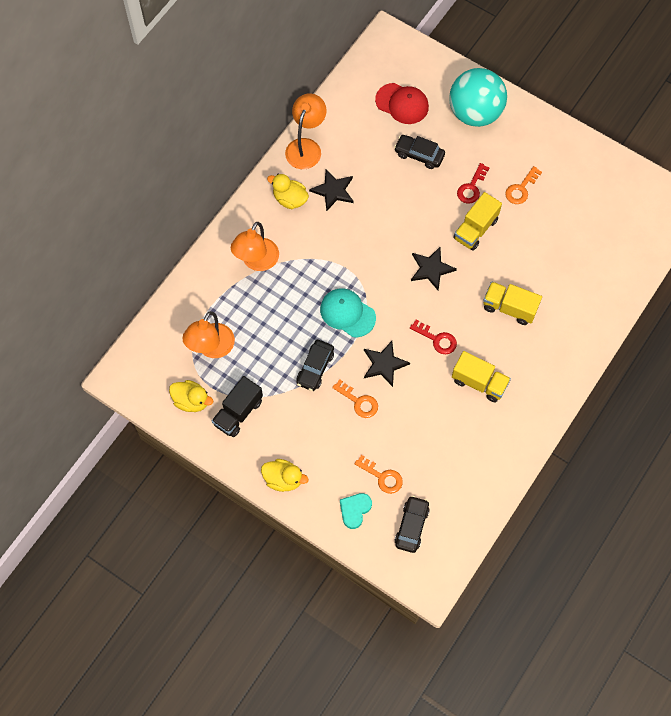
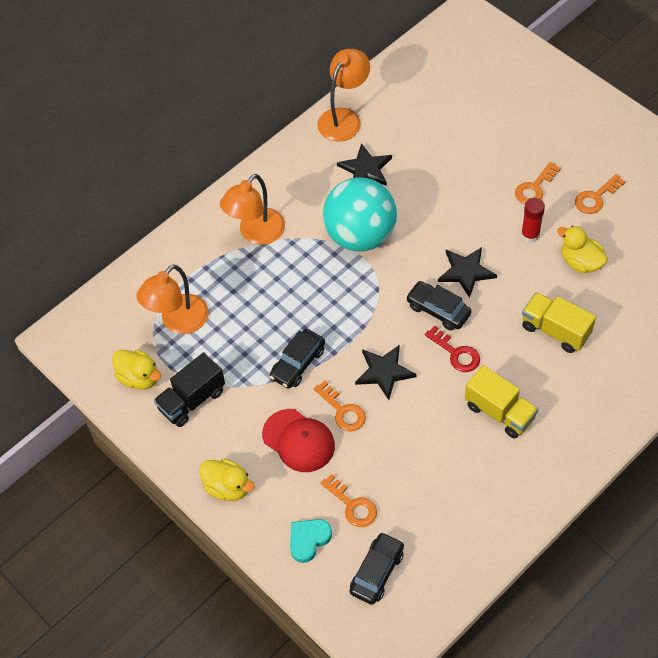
camera: 15 degrees right, 10 degrees down
yellow duck [267,174,309,209] -> yellow duck moved to [557,226,608,273]
turquoise cap [320,288,376,337] -> none
red cap [375,83,429,124] -> red cap moved to [262,409,335,472]
black car [394,135,445,169] -> black car moved to [406,281,471,330]
turquoise ball [449,68,507,127] -> turquoise ball moved to [323,177,397,252]
yellow truck [453,192,502,251] -> red glue stick [521,198,545,243]
red key [457,163,489,204] -> orange key [515,162,561,204]

